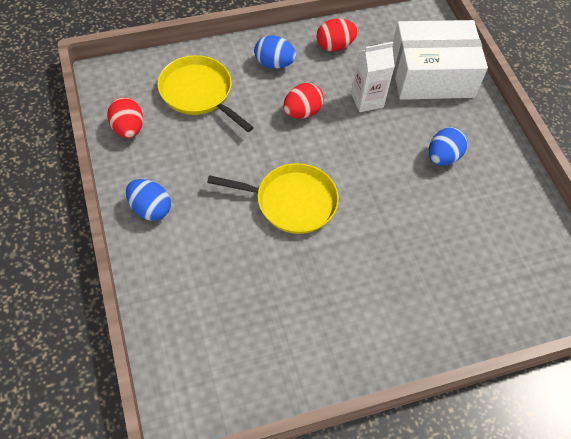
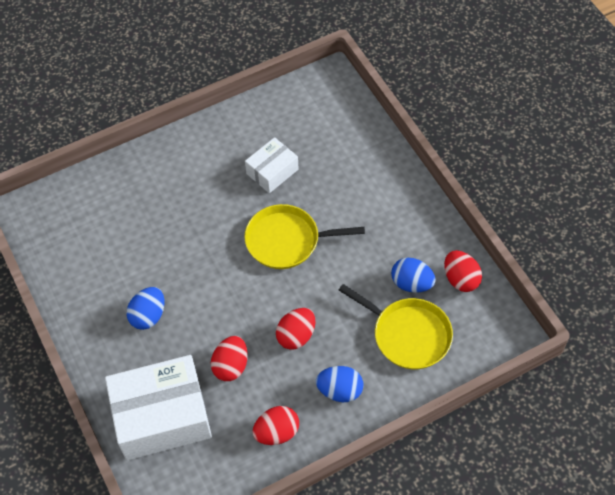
camera: 175 degrees right, 0 degrees up
blue egg [126,179,171,221] -> blue egg moved to [391,258,436,293]
white carton [351,42,395,112] -> red egg [211,336,248,381]
none -> white box [245,137,299,193]

